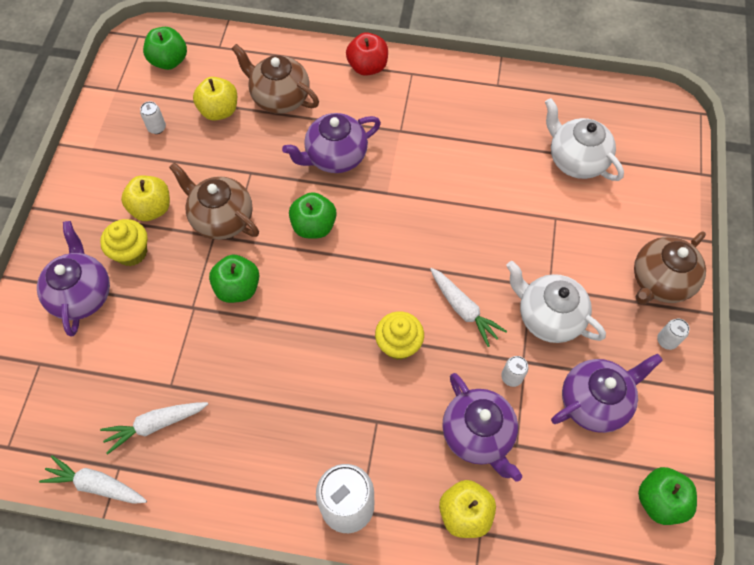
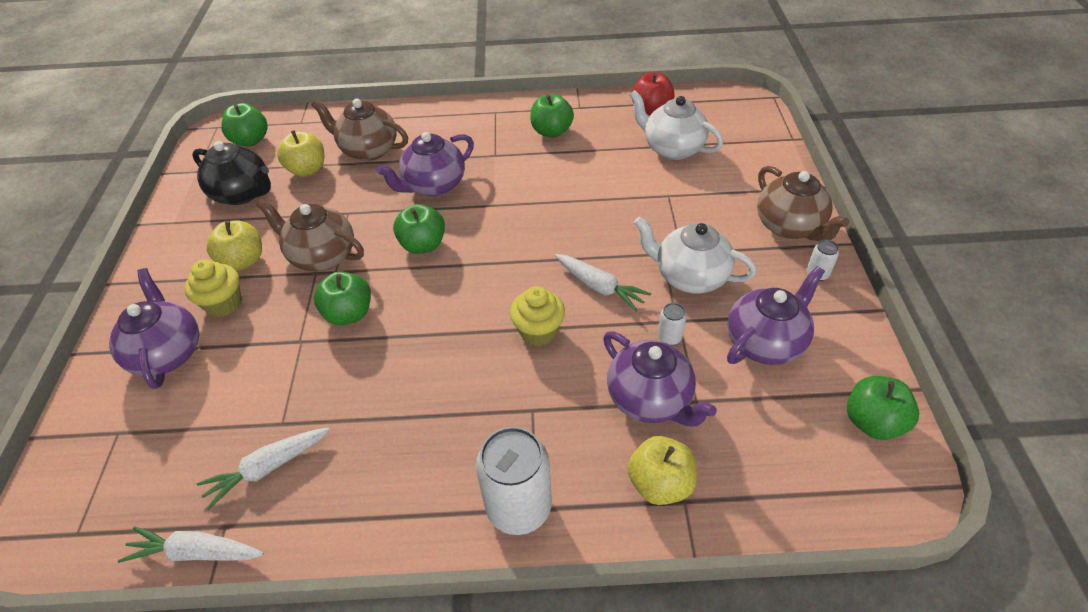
camera: 10 degrees left, 15 degrees down
white can [140,101,166,134] -> black teapot [192,141,271,205]
red apple [346,32,388,76] -> red apple moved to [632,72,675,115]
brown teapot [634,231,706,304] -> brown teapot turned 60 degrees counterclockwise [757,166,849,242]
none -> green apple [530,94,574,138]

